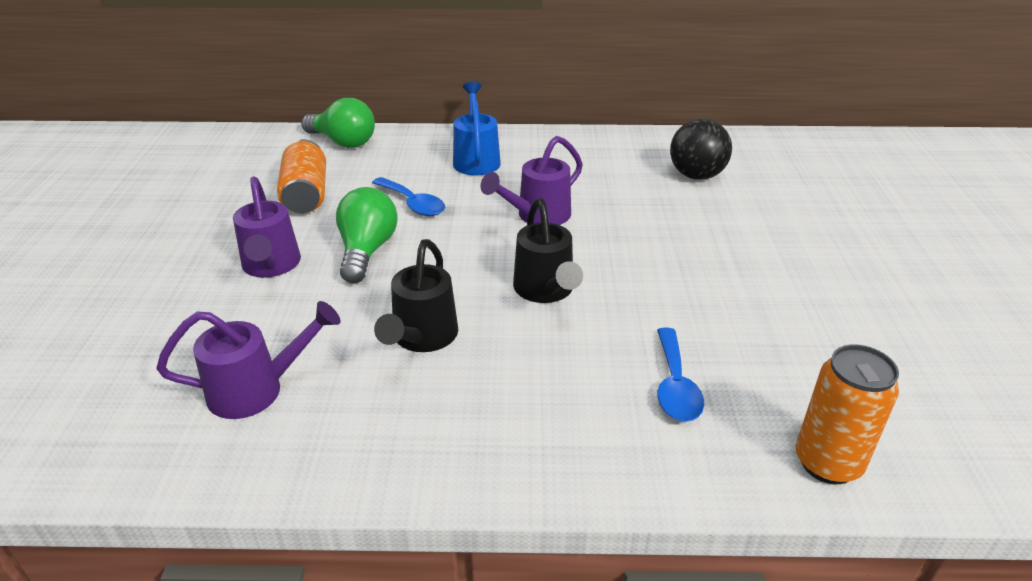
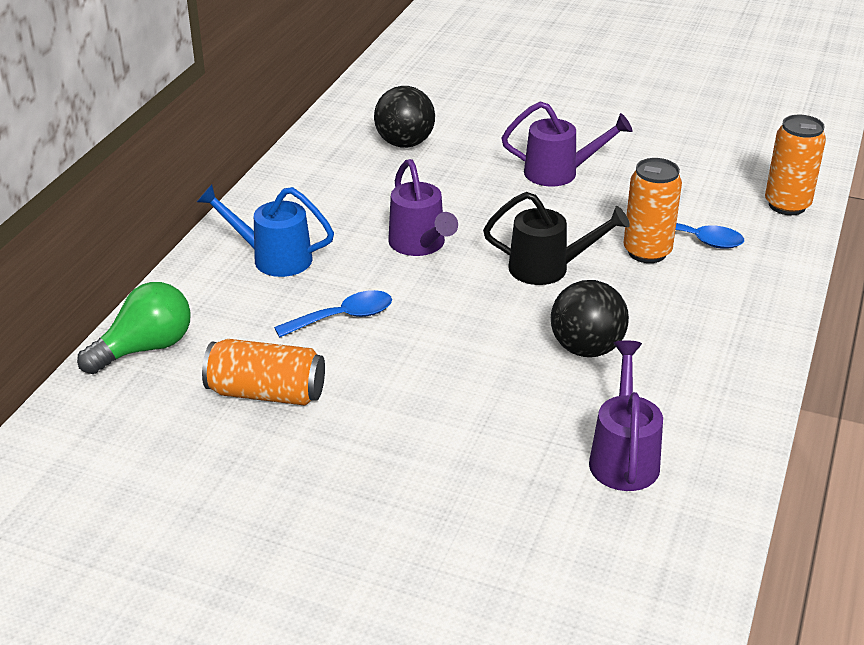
camera: 70 degrees left, 0 degrees up
purple watering can [233,177,301,278] -> purple watering can moved to [502,101,632,186]
green light bulb [336,187,398,283] -> none
black watering can [374,239,458,352] -> black ball [551,280,629,357]
none -> orange can [623,158,682,263]

